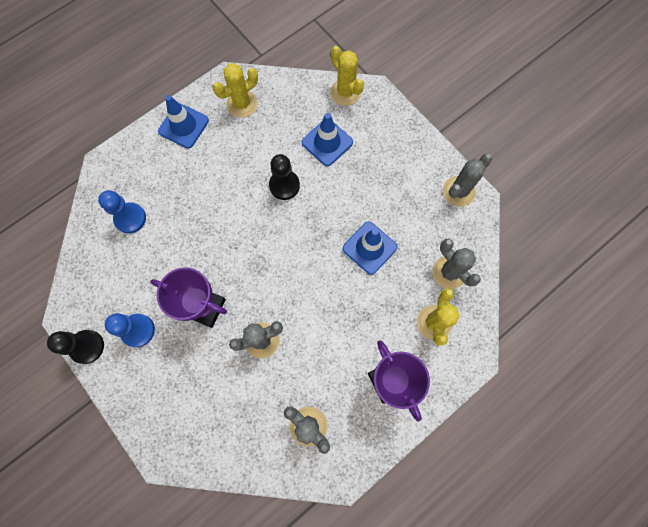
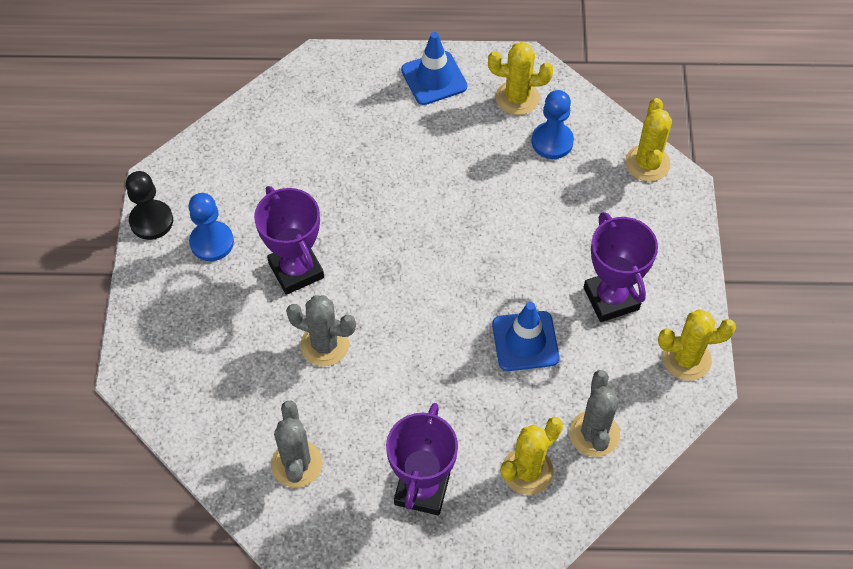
camera: 40 degrees right, 15 degrees down
blue pawn [98,190,146,234] -> blue pawn moved to [532,90,574,159]
black pawn [269,154,300,200] -> none
blue traffic cone [302,113,353,166] -> none
grey cactus [443,154,492,207] -> yellow cactus [658,309,736,381]
none -> purple trophy [584,212,658,322]

